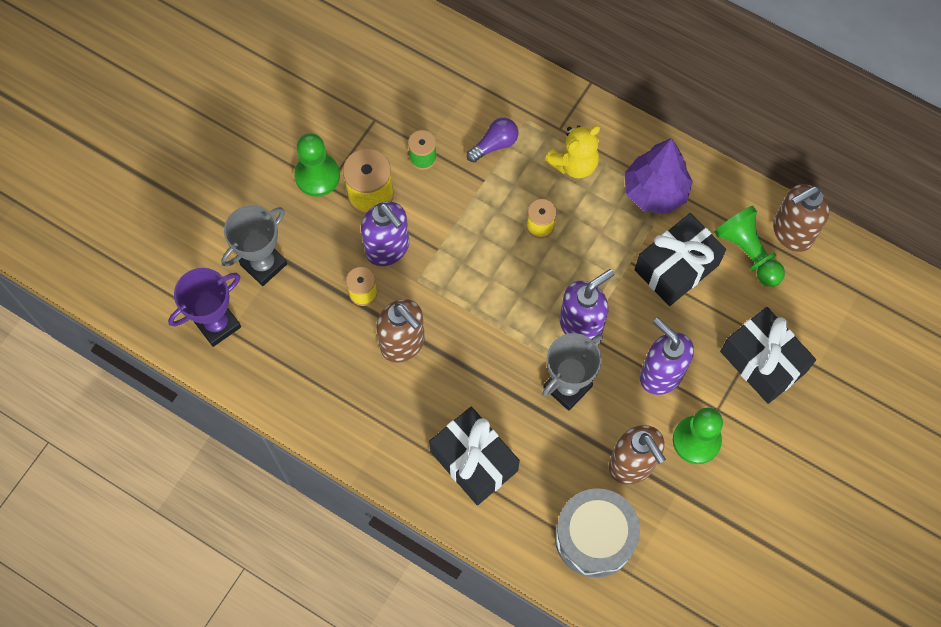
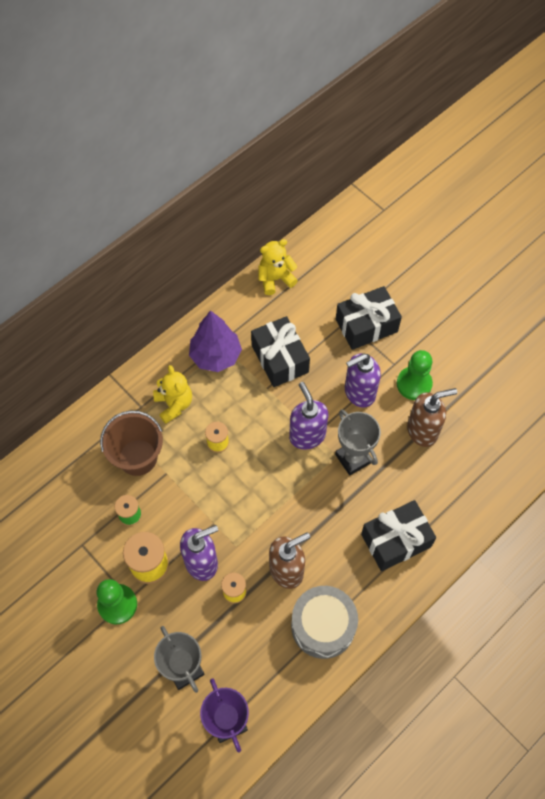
camera: 75 degrees left, 5 degrees down
purple light bulb [467,118,518,162] -> brown bucket [100,411,163,476]
grey drum [555,488,640,578] -> grey drum moved to [291,586,358,659]
green pawn [714,206,785,287] -> none
brown soap dispenser [773,184,829,252] -> yellow teddy bear [258,239,298,295]

